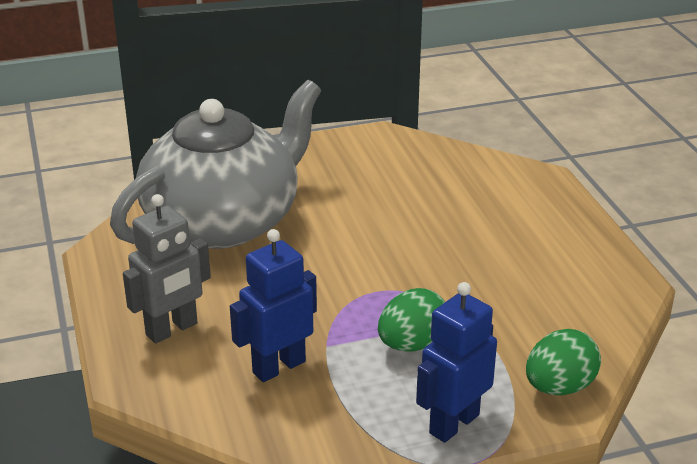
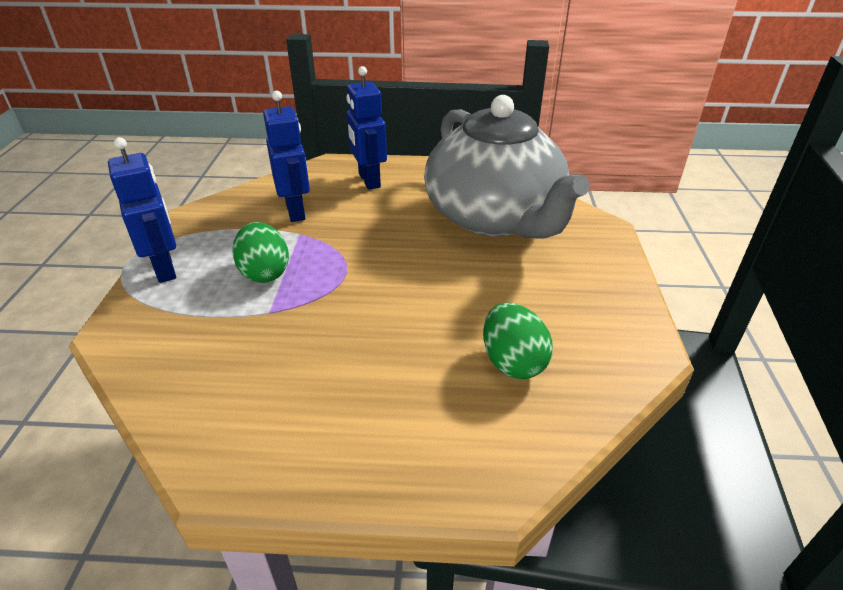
camera: 110 degrees right, 5 degrees up
grey robot [123,194,211,343] -> blue robot [346,66,387,190]
green egg [526,329,601,395] -> green egg moved to [483,303,553,379]

